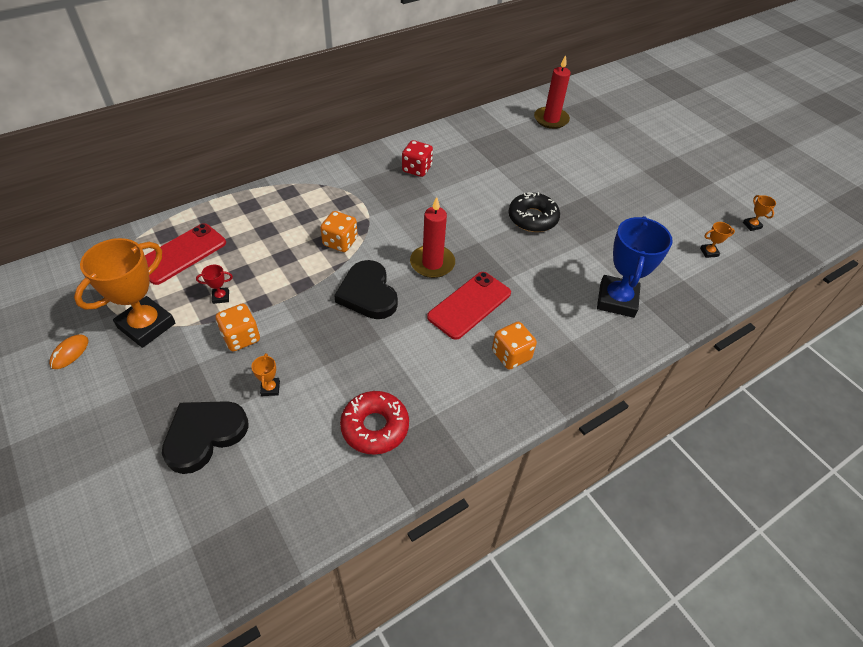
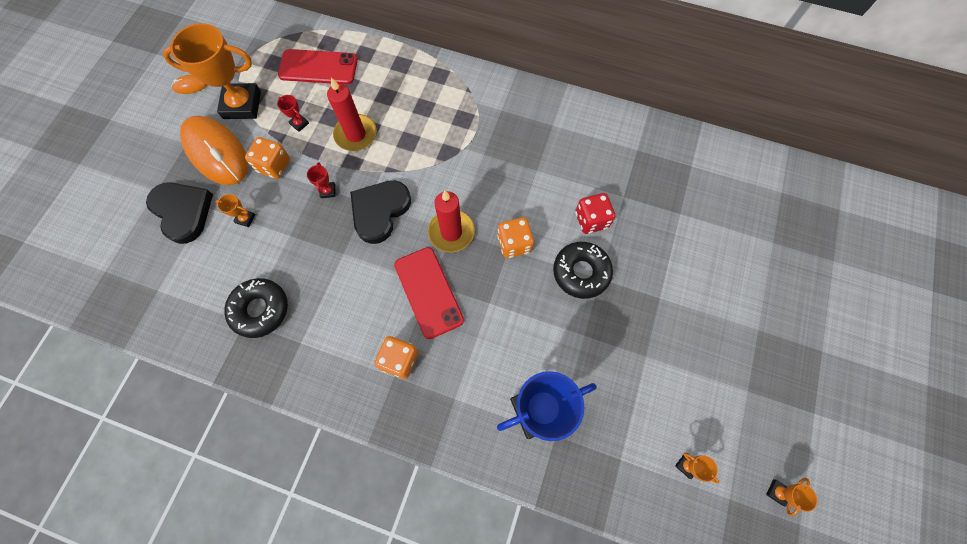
camera: 55 degrees right, 20 degrees up
black heart [162,401,248,474] -> black heart turned 45 degrees clockwise [146,182,213,244]
orange trophy [251,353,280,396] -> orange trophy turned 60 degrees clockwise [215,194,255,227]
orange dice [320,211,358,252] -> orange dice moved to [497,217,534,258]
red donut [340,391,409,455] -> black donut [224,278,288,338]
red dice [402,140,433,177] -> red dice moved to [575,193,615,234]
red phone [427,272,511,340] -> red phone turned 60 degrees clockwise [394,247,464,339]
red candle [534,55,571,129] -> red candle moved to [327,77,377,151]
none -> orange mouse [180,116,248,185]
none -> red trophy [307,162,336,198]

